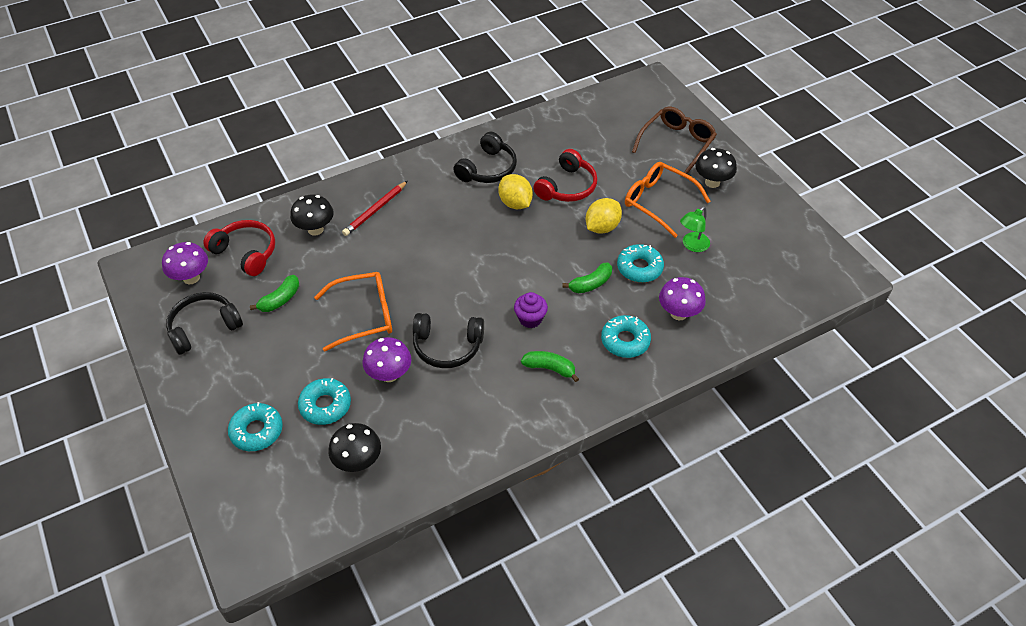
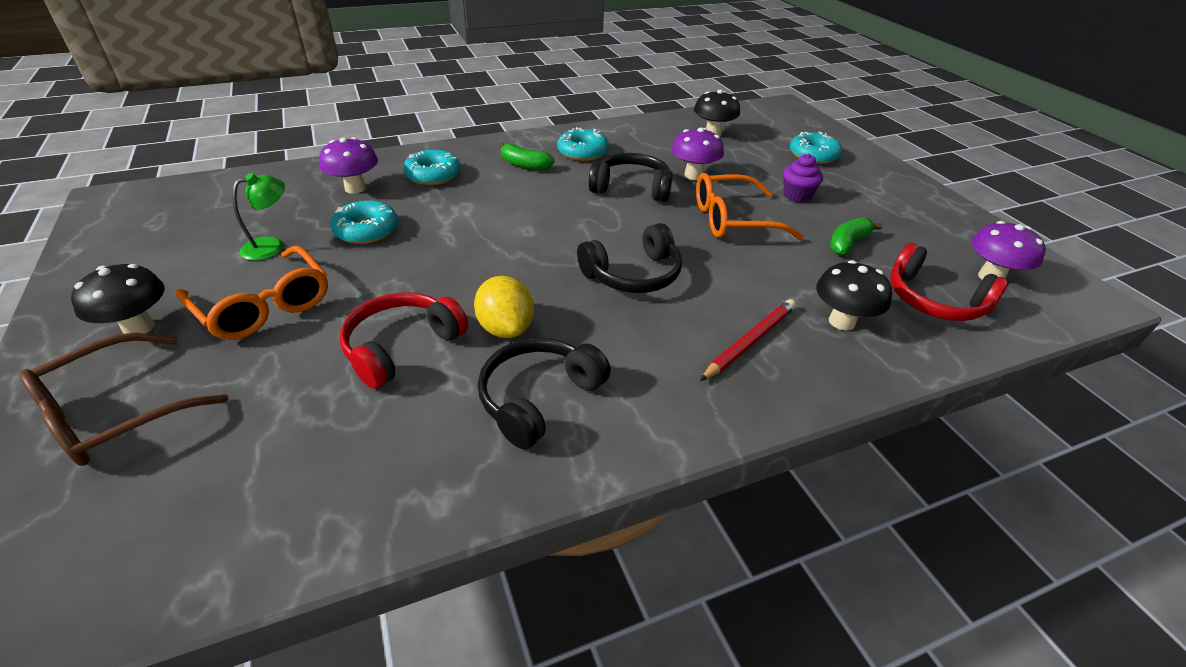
camera: 175 degrees left, 10 degrees down
black headphones [166,292,243,355] -> black headphones moved to [577,223,682,293]
turquoise donut [298,378,351,425] -> turquoise donut moved to [557,127,609,161]
purple cupcake [514,292,548,328] -> purple cupcake moved to [783,154,823,203]
green banana [562,263,612,293] -> none
yellow lemon [586,198,622,234] -> none

